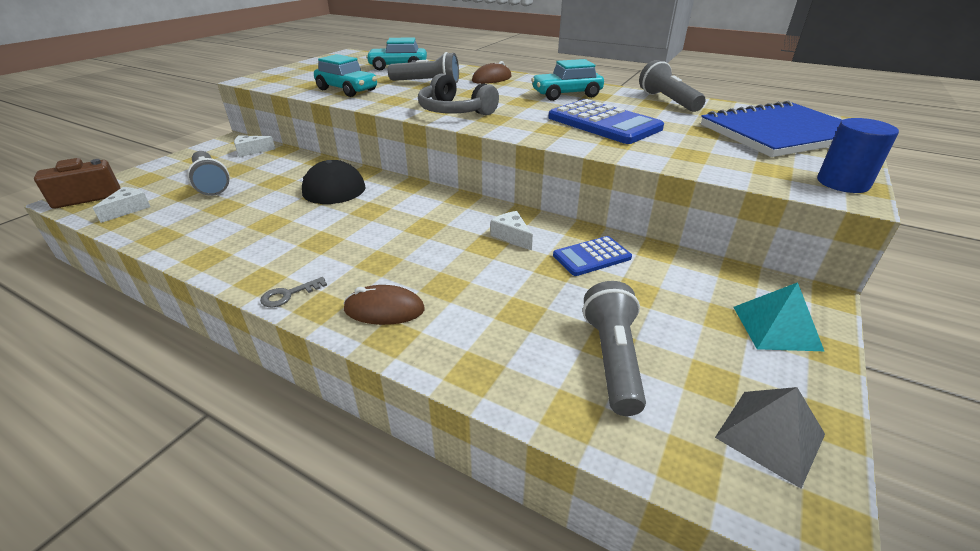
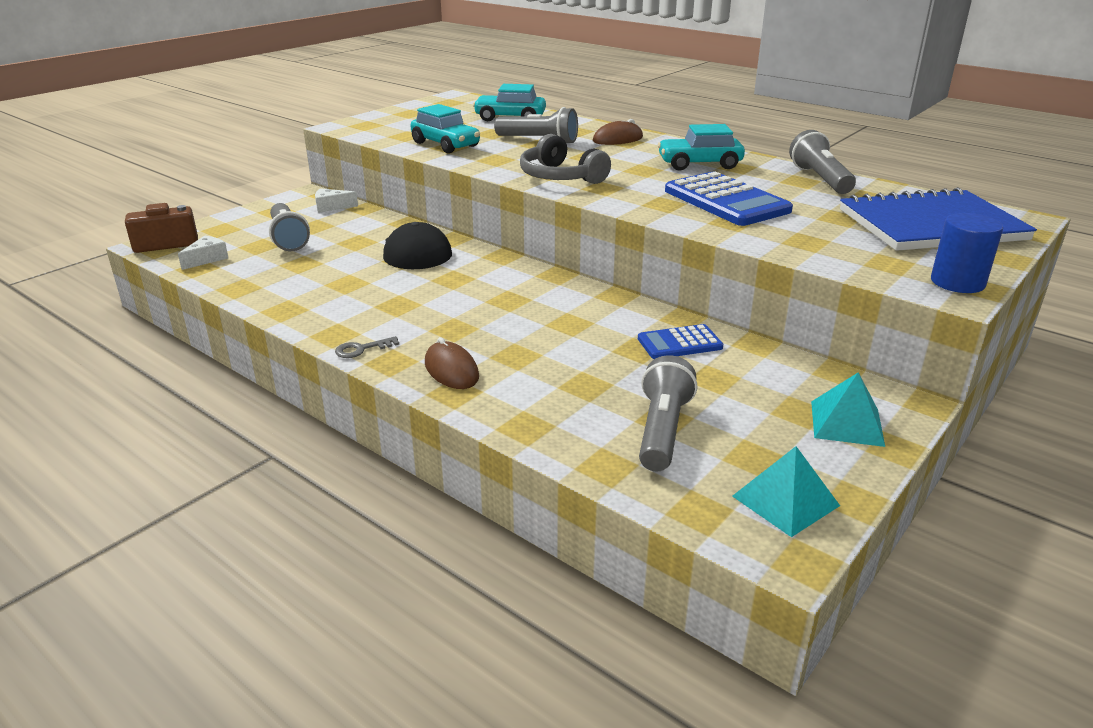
camera: 10 degrees right, 5 degrees down
brown mouse [343,285,425,325] -> brown mouse turned 45 degrees clockwise [425,337,479,389]
white cheese [491,211,533,251] -> none
grey pyramid [715,387,825,488] -> turquoise pyramid [732,446,840,537]

